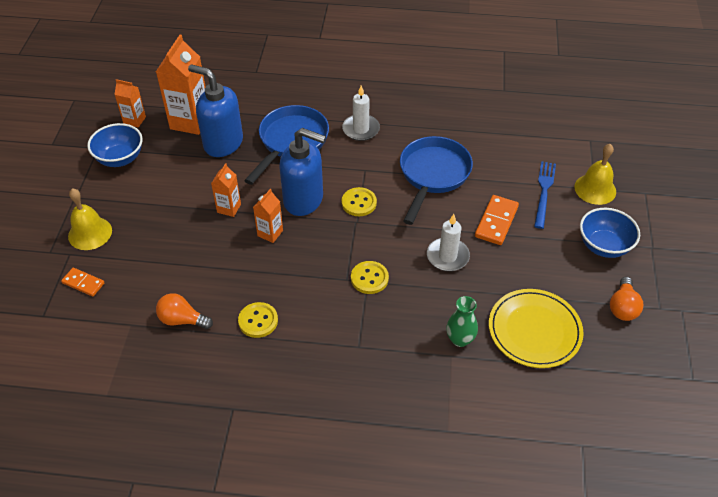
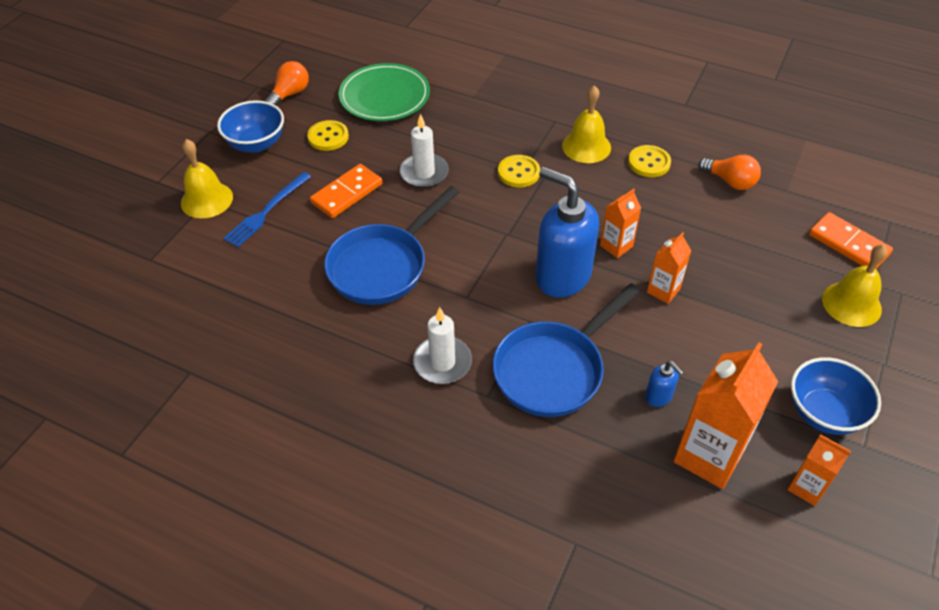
camera: 160 degrees left, 0 degrees up
orange domino [61,268,105,297] -> orange domino [809,212,893,269], size x1.55
blue soap dispenser [188,64,243,157] -> blue soap dispenser [645,361,684,407], size x0.43
yellow button [342,187,377,216] -> yellow button moved to [307,120,349,151]
green vase [446,296,478,347] -> none
yellow plate [489,289,584,368] -> green plate [338,63,430,121]
none -> yellow bell [562,85,611,163]

